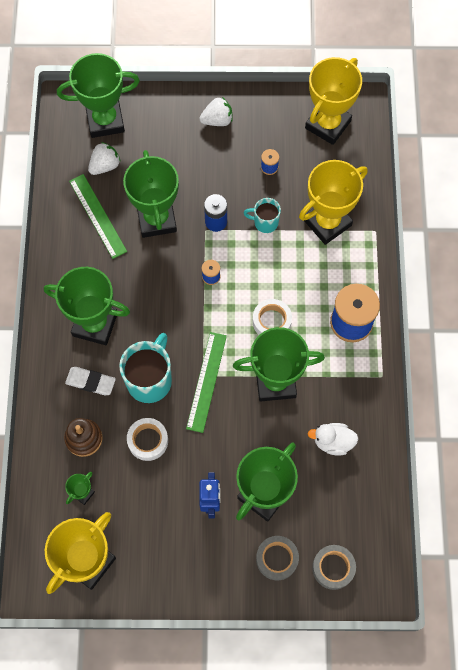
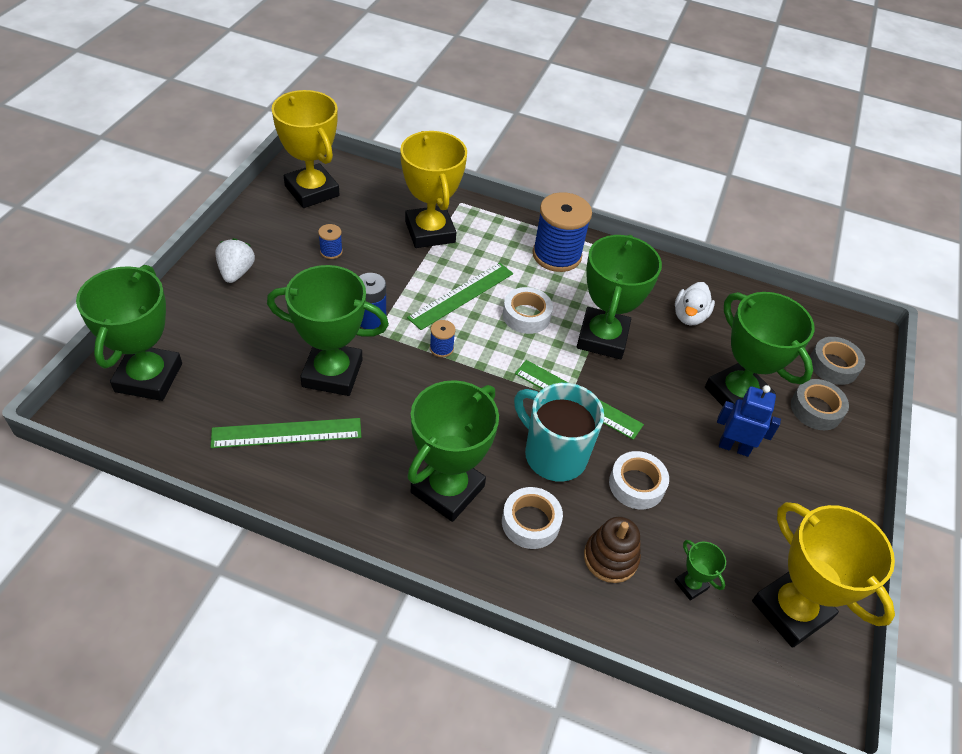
camera: 75 degrees left, 20 degrees down
white eraser [65,367,116,395] -> white tape [502,487,563,549]
white strawberry [88,142,121,175] -> none
turquoise mug [244,198,281,233] -> none
none -> green ruler [407,262,513,330]

